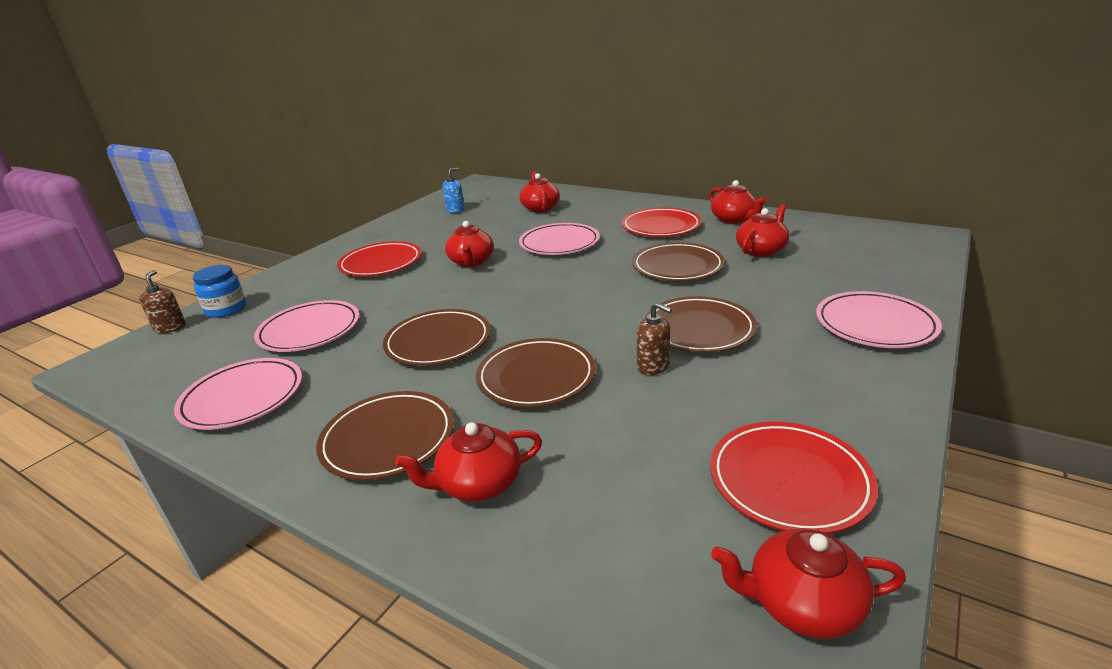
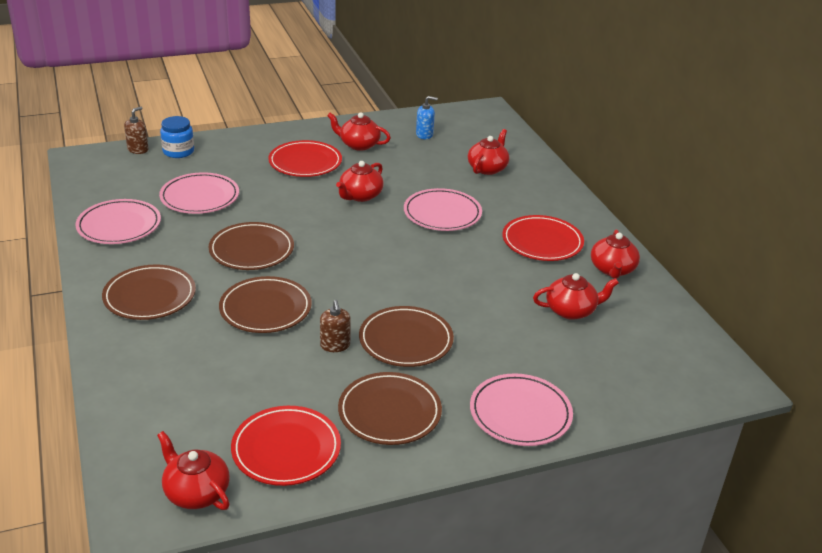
camera: 35 degrees right, 5 degrees up
red teapot [395,422,542,502] -> red teapot moved to [327,112,391,151]
brown plate [632,242,725,281] -> brown plate moved to [338,372,442,445]

